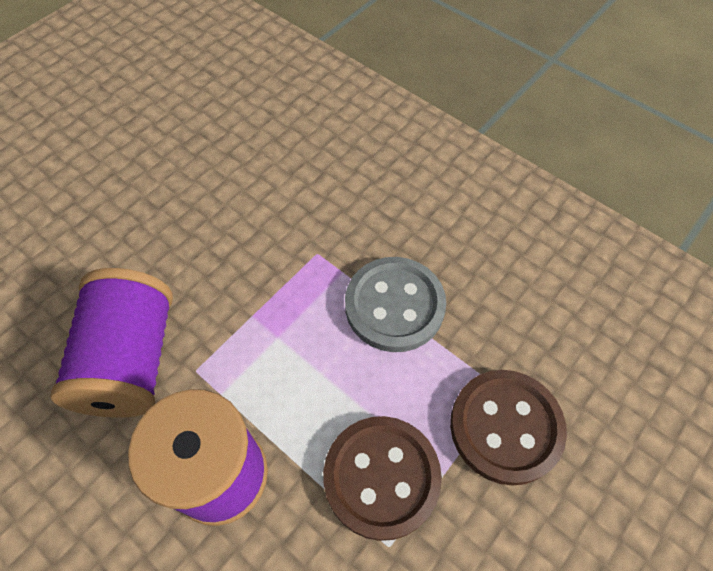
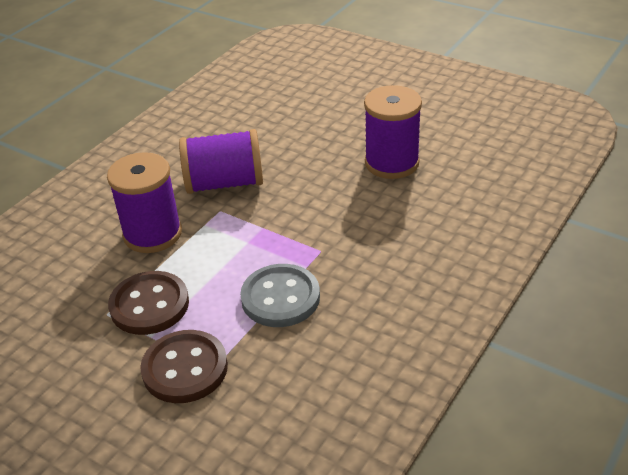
camera: 85 degrees right, 20 degrees down
none -> purple spool [364,85,422,179]

